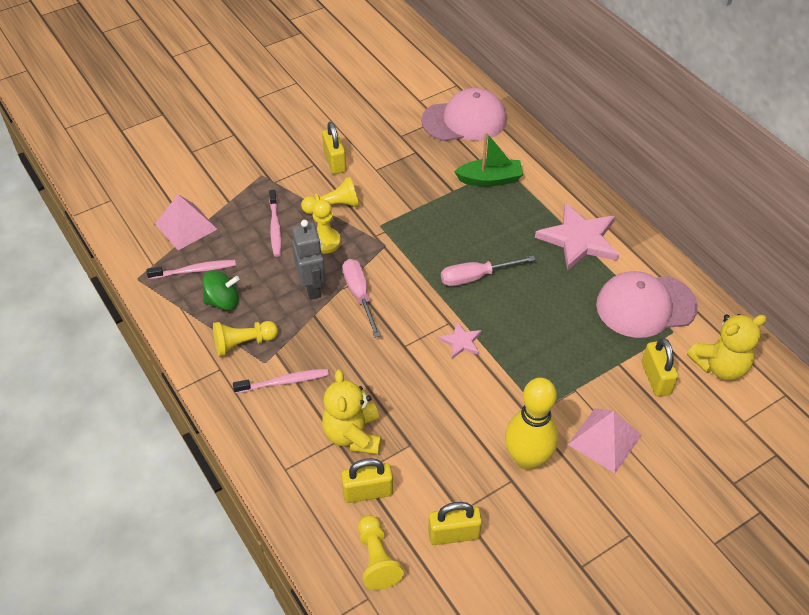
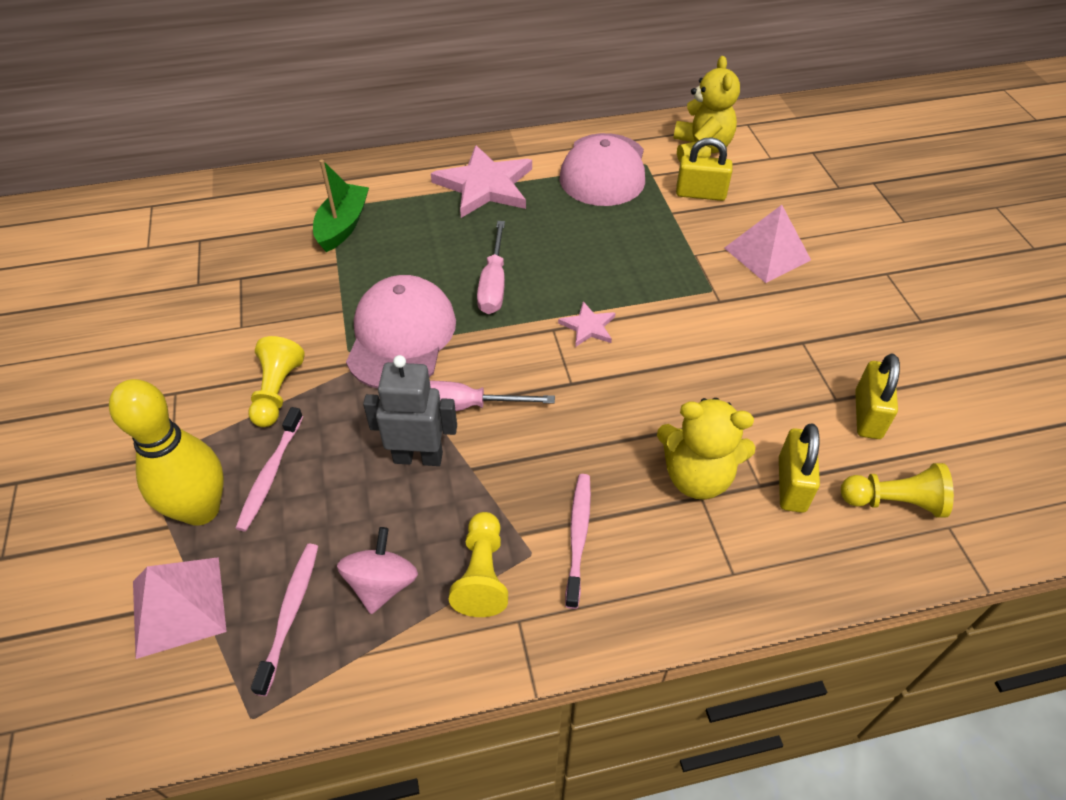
camera: 70 degrees left, 0 degrees up
green spinning top [203,270,240,310] -> pink spinning top [337,527,418,614]
pink toothbrush [269,190,282,257] -> pink toothbrush turned 90 degrees clockwise [236,407,303,531]
yellow pawn [313,199,341,254] -> none
yellow padlock [322,122,346,174] -> none
pink cap [421,88,507,141] -> pink cap moved to [346,275,456,388]
yellow bowling pin [505,378,558,470] -> yellow bowling pin moved to [109,379,224,526]

